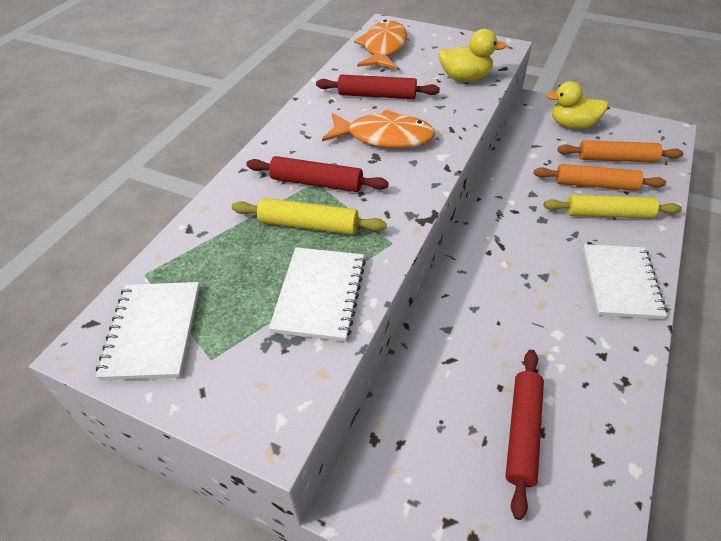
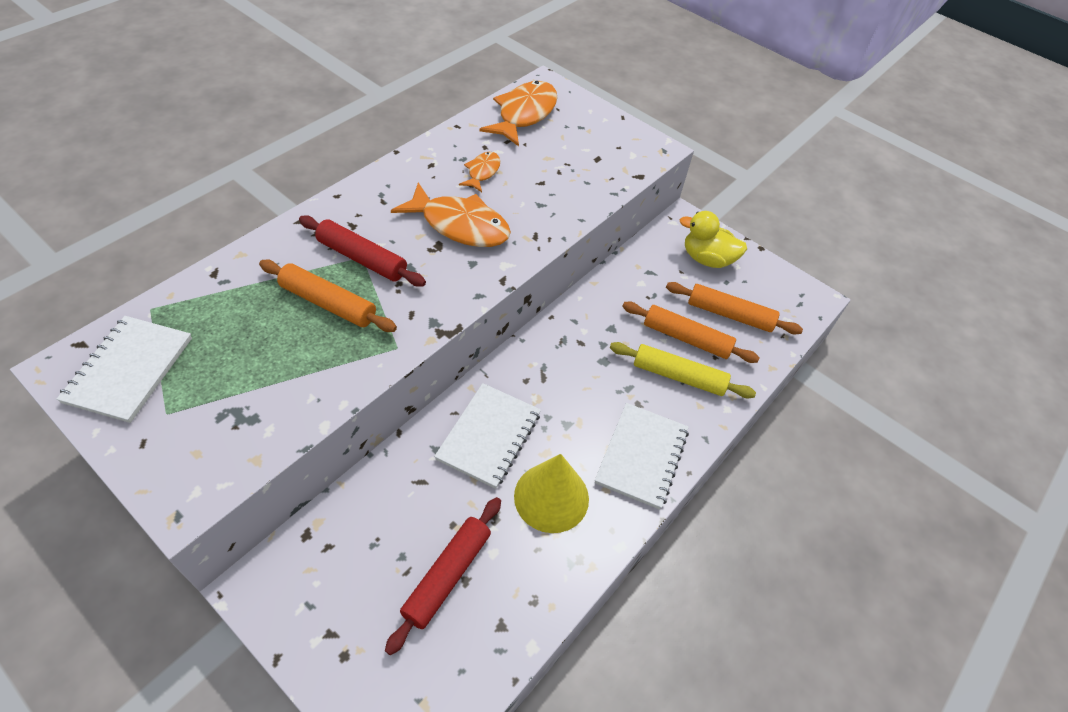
camera: 10 degrees right, 5 degrees up
yellow rolling pin [232,198,387,235] -> orange rolling pin [259,260,397,332]
white notebook [269,247,366,342] -> white notebook moved to [434,383,541,489]
red rolling pin [316,75,440,99] -> orange fish [459,152,500,192]
yellow duck [438,29,507,82] -> none
none -> yellow cone [514,454,589,533]

